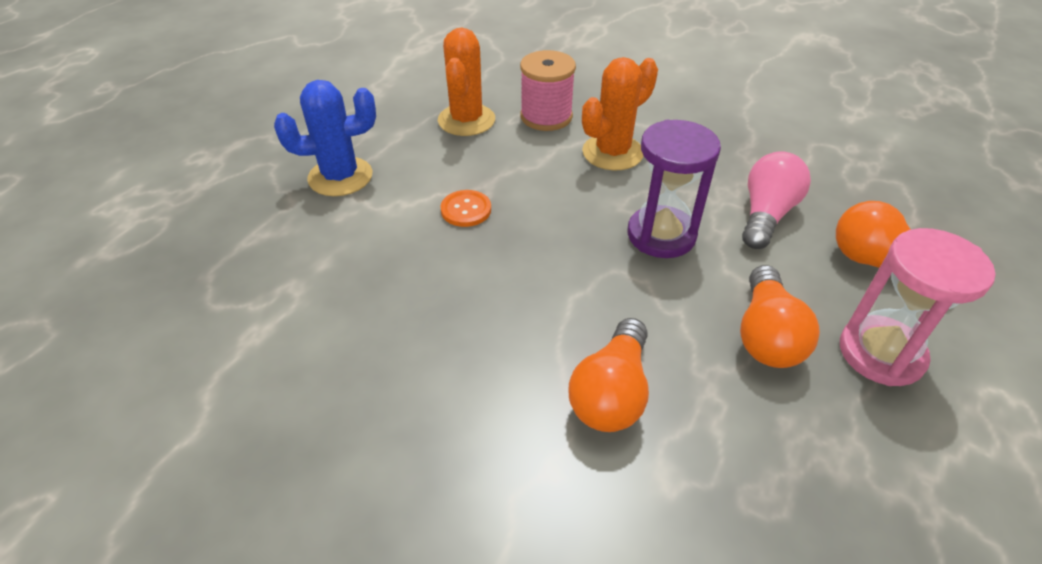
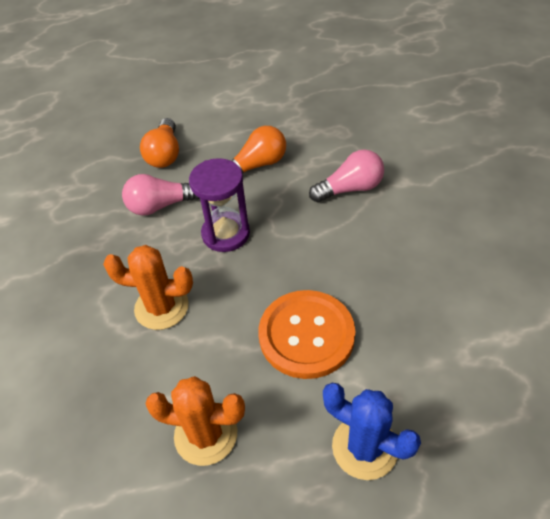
camera: 130 degrees left, 5 degrees up
orange cactus [438,28,495,136] -> orange cactus turned 45 degrees clockwise [145,376,245,466]
orange button [440,190,491,227] -> orange button [258,290,355,379], size x2.24
pink spool [520,50,576,131] -> none
orange light bulb [569,318,649,432] -> pink light bulb [309,149,384,203]
pink hourglass [840,228,996,386] -> none

